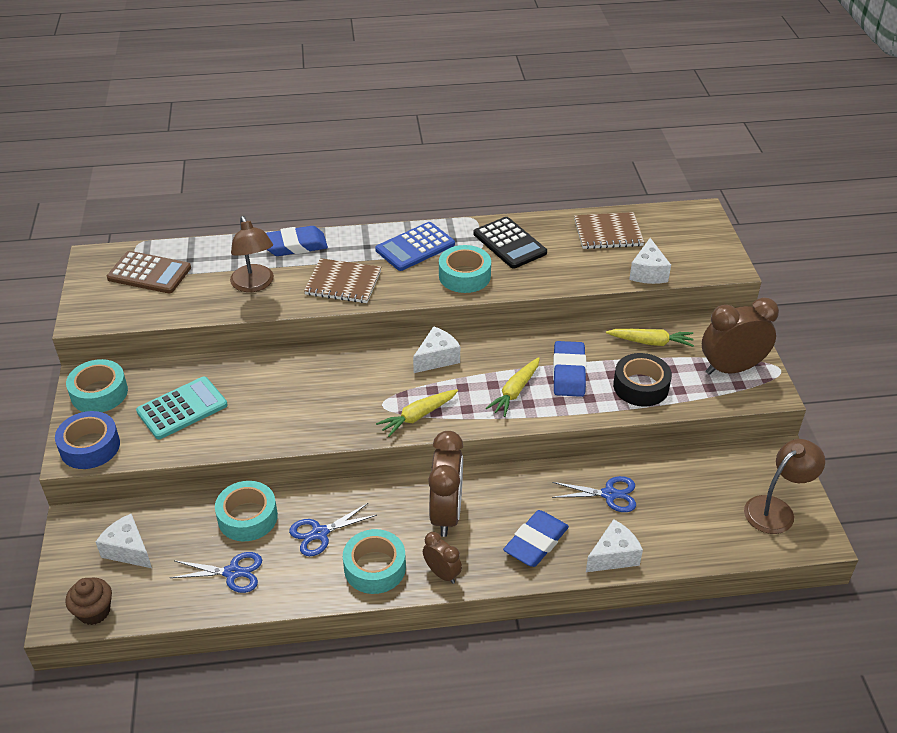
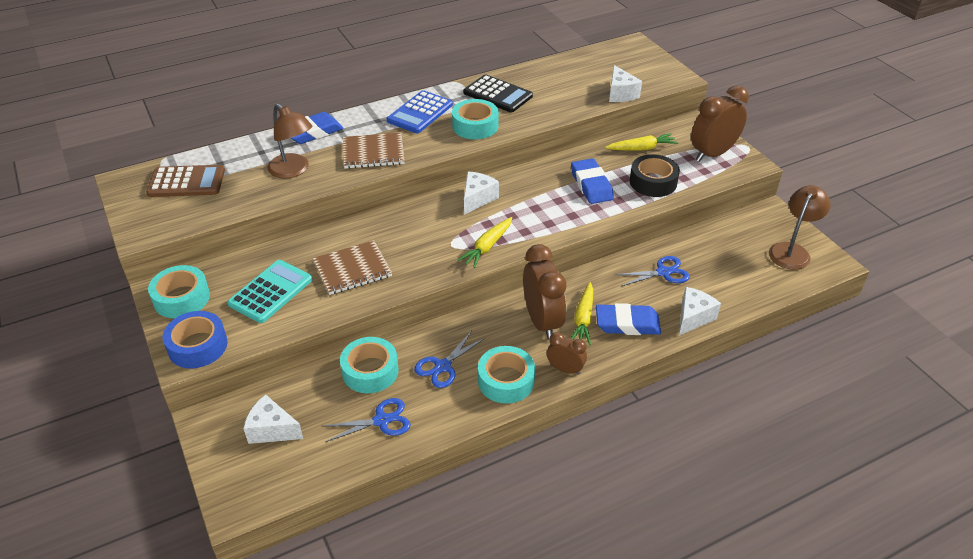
camera: 20 degrees left, 0 degrees up
brown cupcake [66,578,112,625] -> none
yellow carrot [486,357,540,417] -> yellow carrot moved to [571,282,593,345]
blue eraser [503,510,569,567] -> blue eraser turned 75 degrees clockwise [596,303,661,335]
brown notebook [574,212,644,249] -> brown notebook moved to [313,240,392,295]

